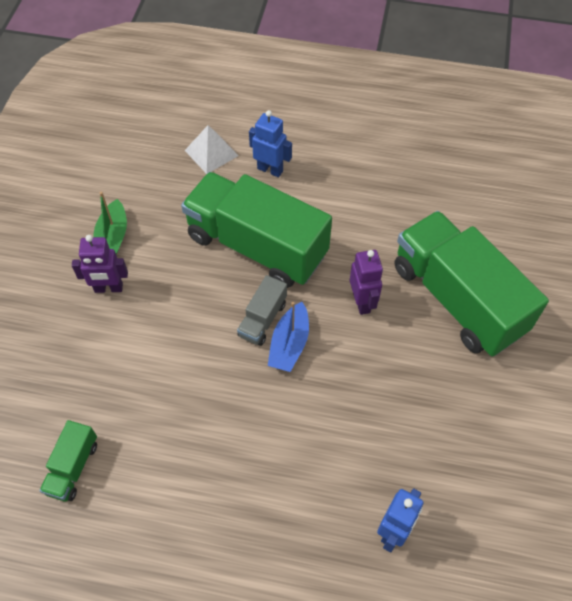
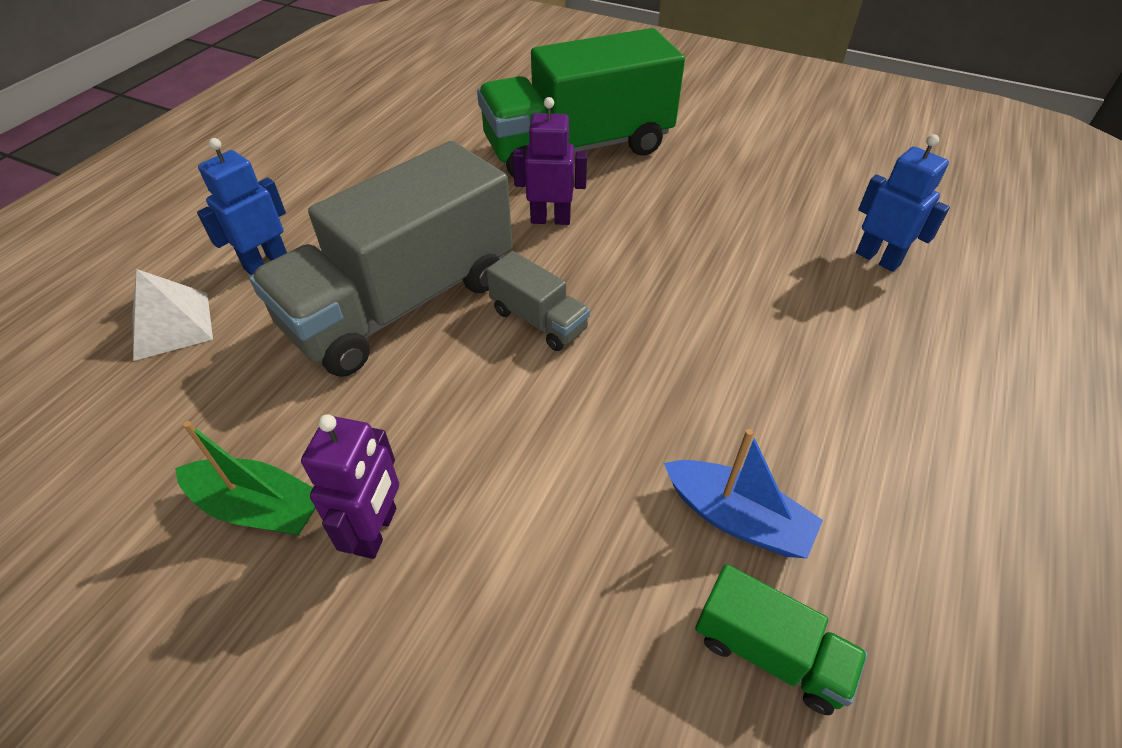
camera: 75 degrees left, 10 degrees down
green truck [181,172,332,288] -> grey truck [250,141,512,377]
blue boat [268,302,309,372] -> blue boat moved to [664,429,823,558]

